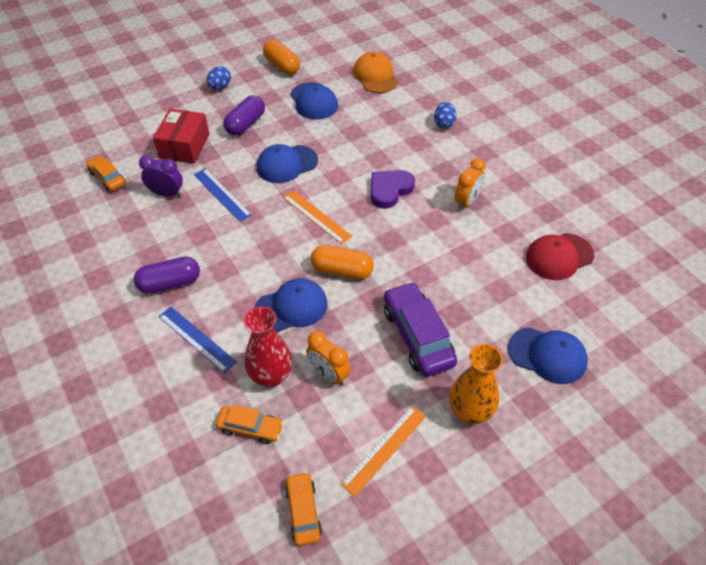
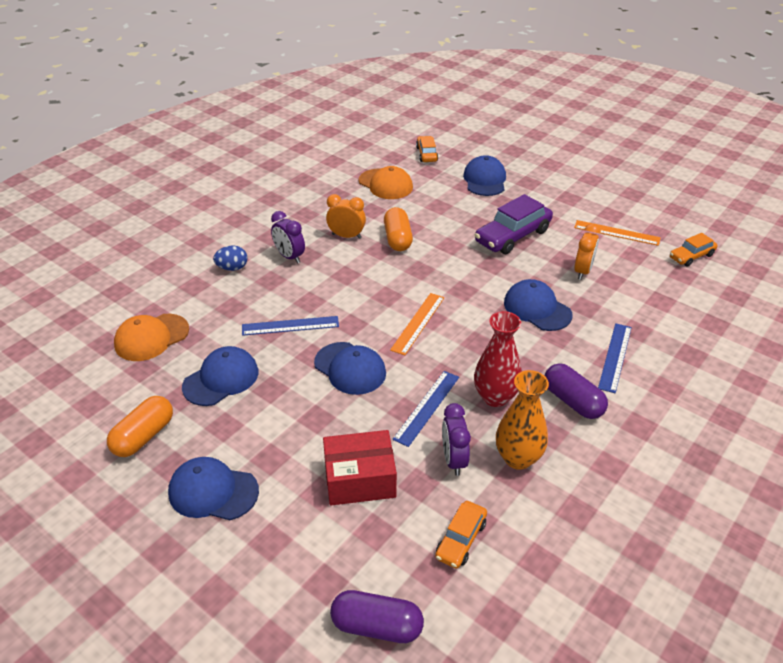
camera: 110 degrees left, 10 degrees down
blue egg [207,66,231,89] -> blue cap [168,457,259,520]
orange car [216,404,284,444] -> orange car moved to [416,136,438,162]
purple capsule [223,95,265,136] -> purple capsule moved to [330,590,424,643]
red vase [244,306,292,387] -> red vase moved to [474,311,522,407]
orange capsule [311,245,374,279] -> orange capsule moved to [384,207,413,251]
purple heart [371,170,415,209] -> none
orange vase [449,344,503,424] -> orange vase moved to [496,370,549,470]
red cap [526,233,594,280] -> orange cap [359,166,413,199]
none -> blue ruler [242,316,339,336]
none -> purple clock [271,211,305,263]

